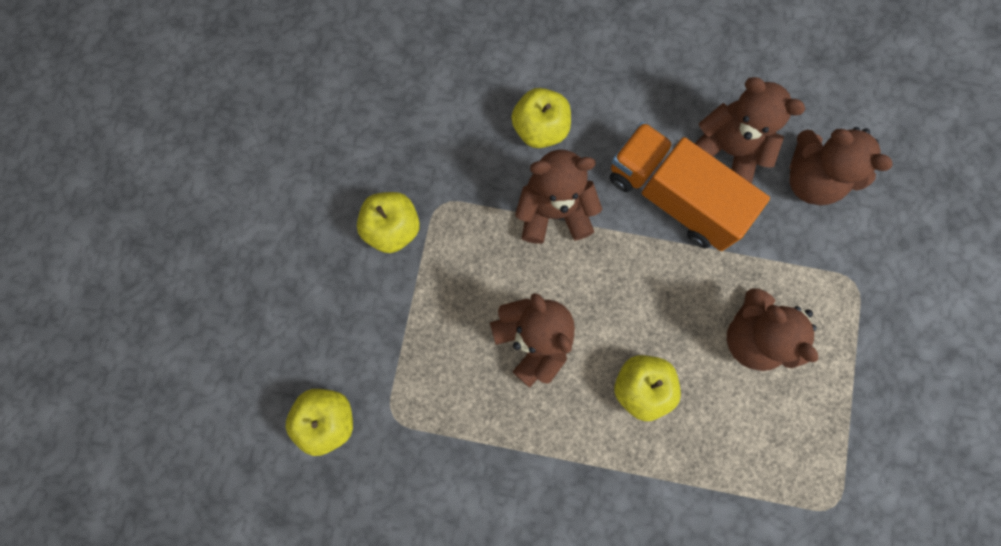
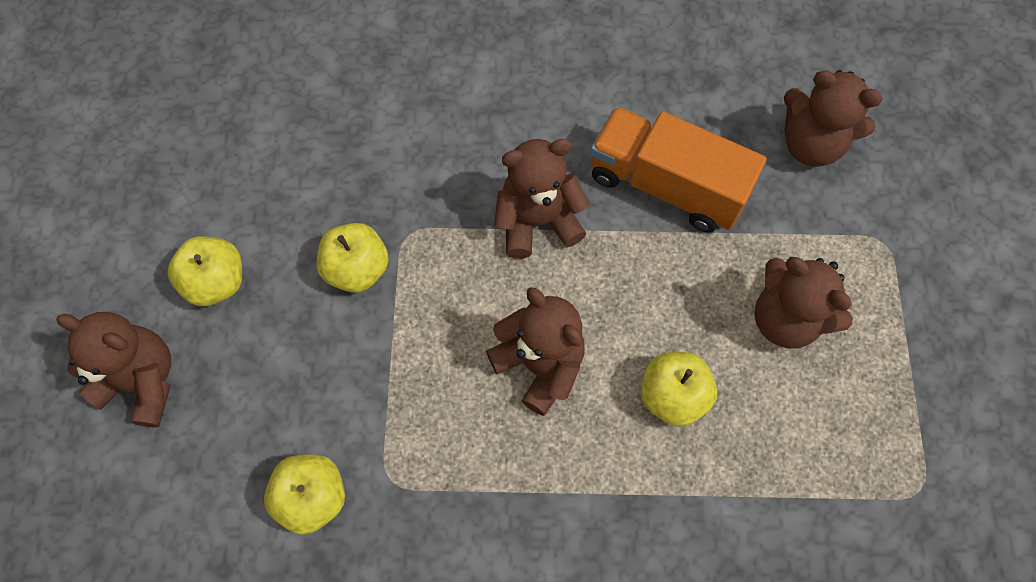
camera: 10 degrees left, 10 degrees down
yellow apple [511,88,571,148] -> yellow apple moved to [168,236,242,306]
brown teddy bear [694,77,805,184] -> brown teddy bear moved to [56,312,171,427]

